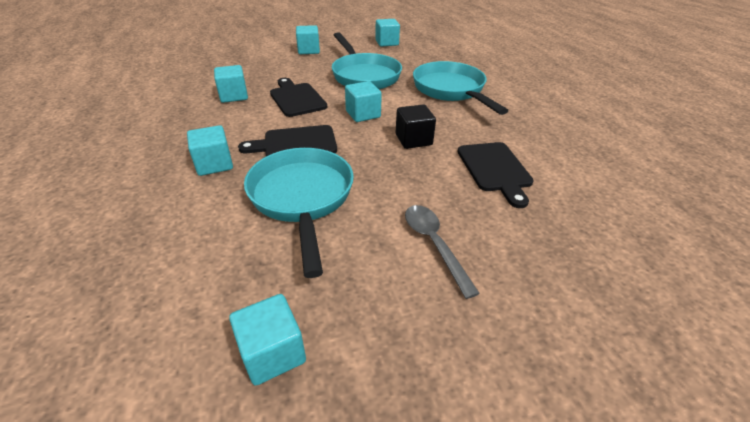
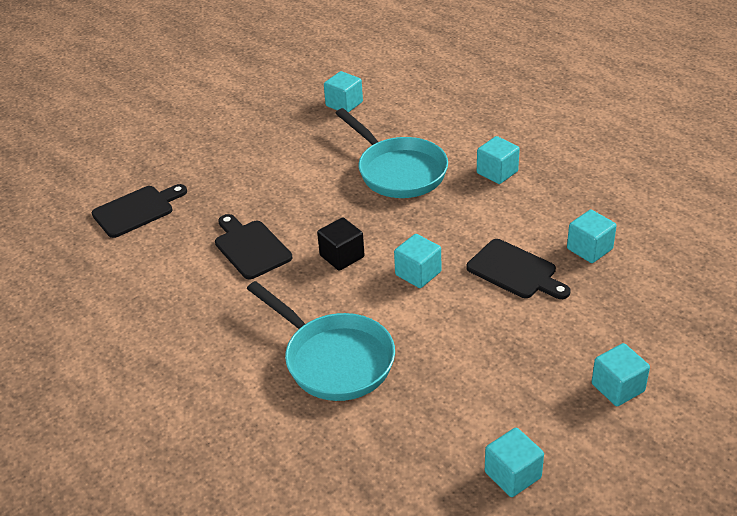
camera: 160 degrees right, 0 degrees up
black cutting board [238,125,337,156] -> black cutting board moved to [92,184,187,238]
turquoise pan [332,32,402,89] -> none
grey spoon [405,205,480,299] -> none

